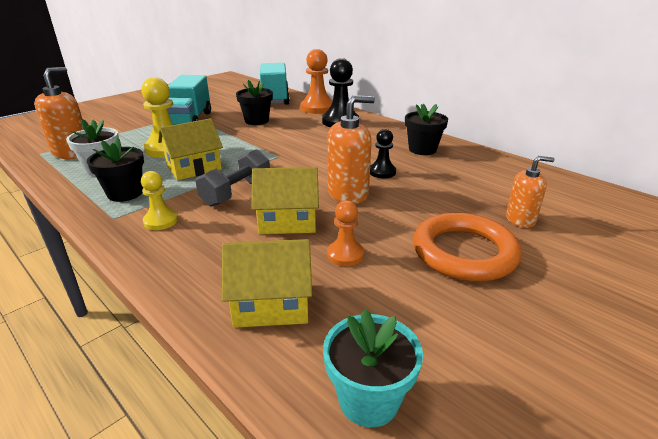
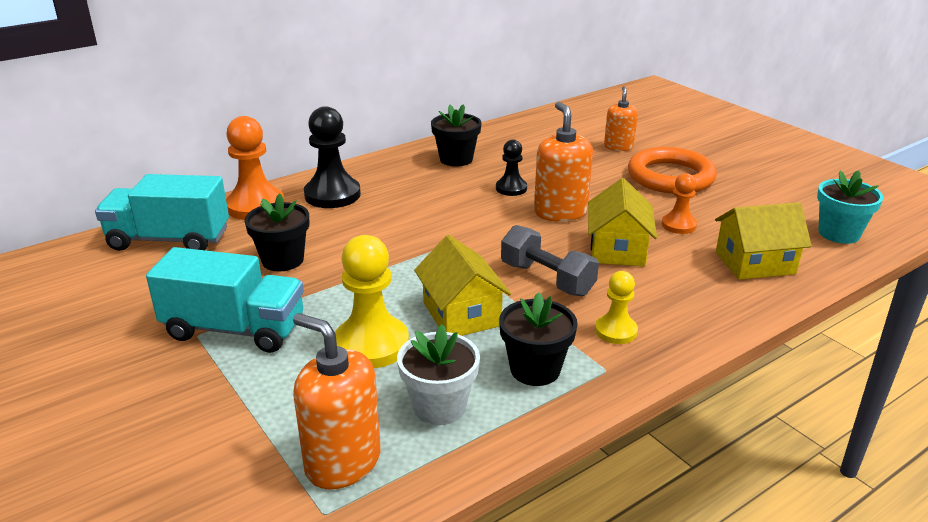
camera: 80 degrees left, 0 degrees up
yellow house [222,239,312,328] -> yellow house turned 75 degrees clockwise [715,202,812,280]

